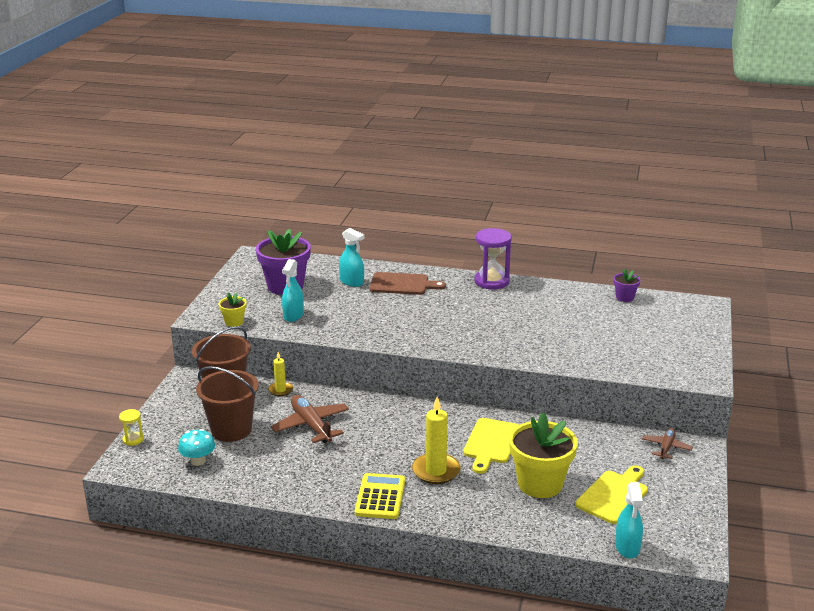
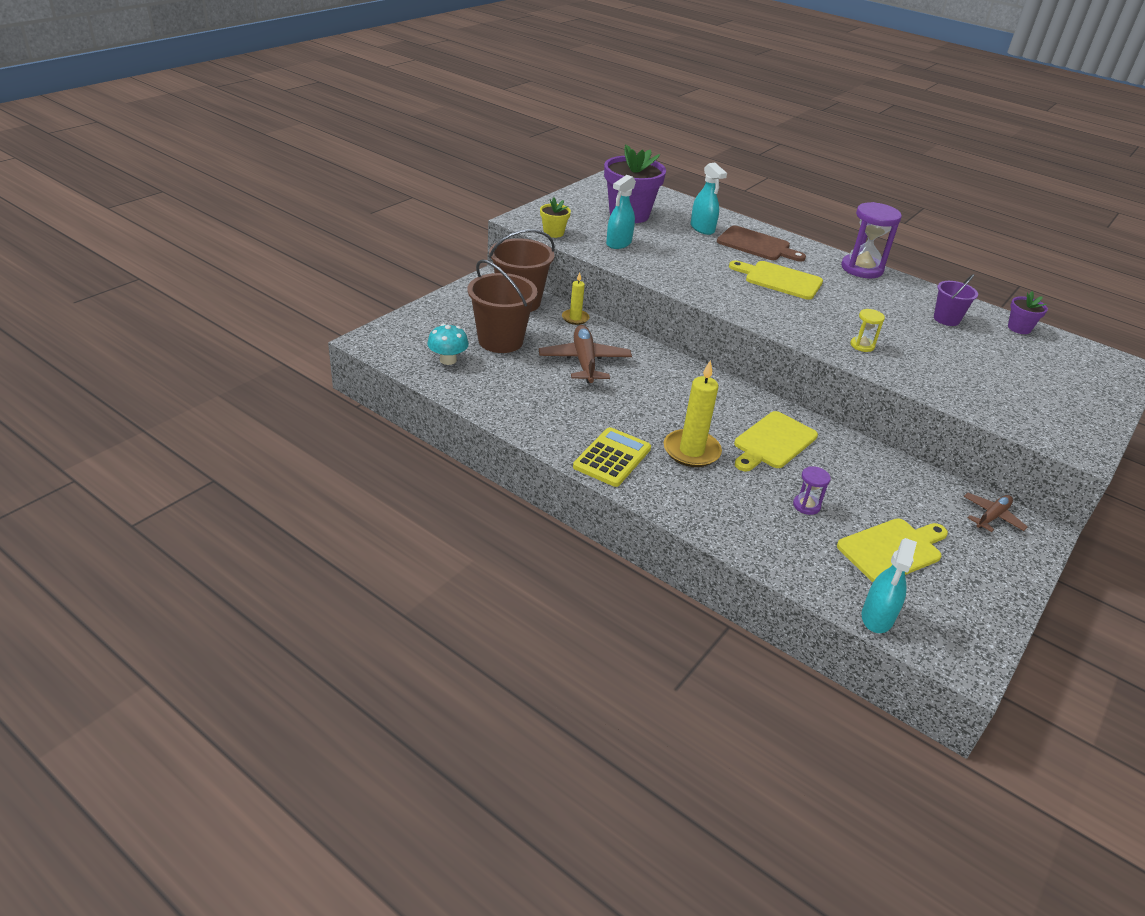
camera: 20 degrees right, 10 degrees up
yellow hourglass [119,409,144,446] -> yellow hourglass moved to [850,309,885,352]
yellow flower pot [509,413,578,498] -> purple hourglass [793,466,831,515]
none -> yellow cutting board [729,260,823,300]
none -> purple bucket [934,274,978,326]

